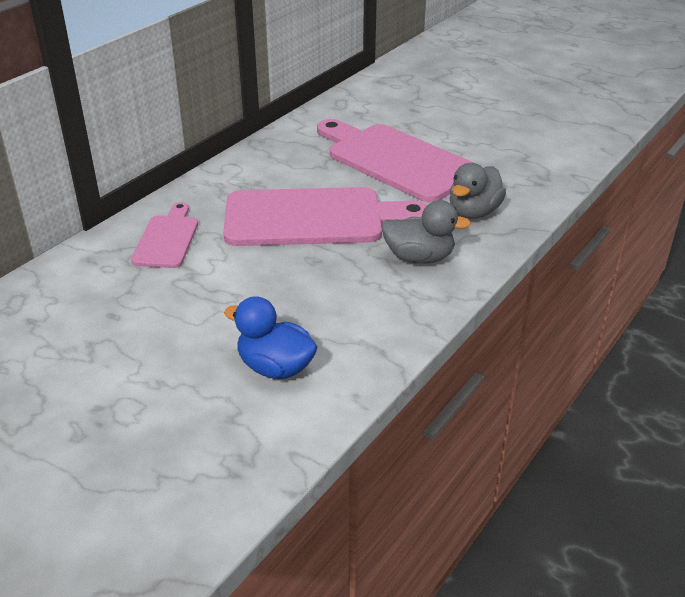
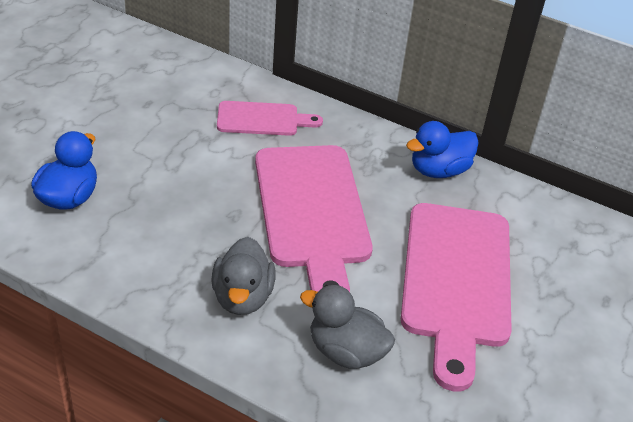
camera: 80 degrees right, 5 degrees up
pink cutting board [317,119,474,203] -> pink cutting board turned 150 degrees clockwise [401,203,512,391]
none -> blue duck [406,121,479,178]

